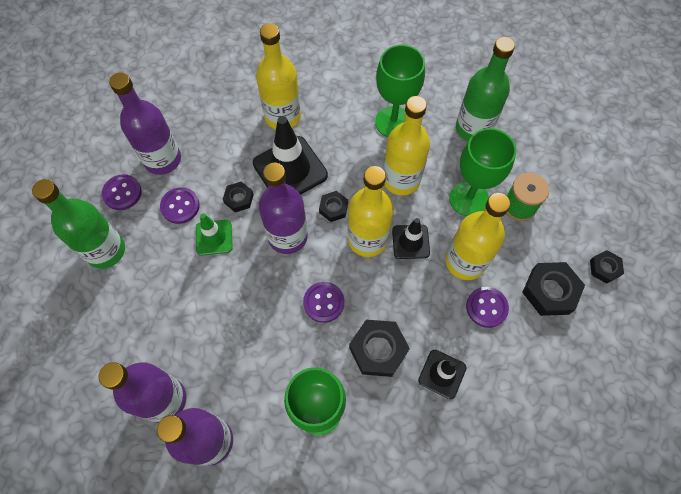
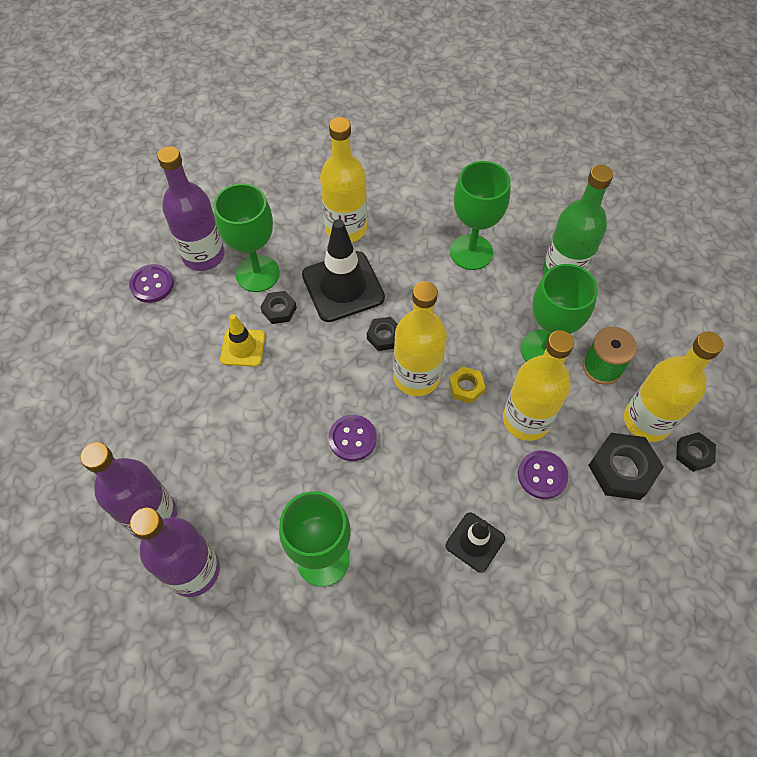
camera: 10 degrees right, 5 degrees down
green bottle [32,179,125,269] -> none
purple button [160,187,200,224] -> none
green traffic cone [196,213,233,256] -> yellow traffic cone [220,314,265,367]
purple bottle [259,163,308,254] -> none
black nut [349,320,410,377] -> none
yellow bottle [383,96,430,196] -> yellow bottle moved to [624,331,723,442]
black traffic cone [392,218,430,259] -> yellow nut [449,366,486,404]
none -> green goblet [214,184,280,292]

